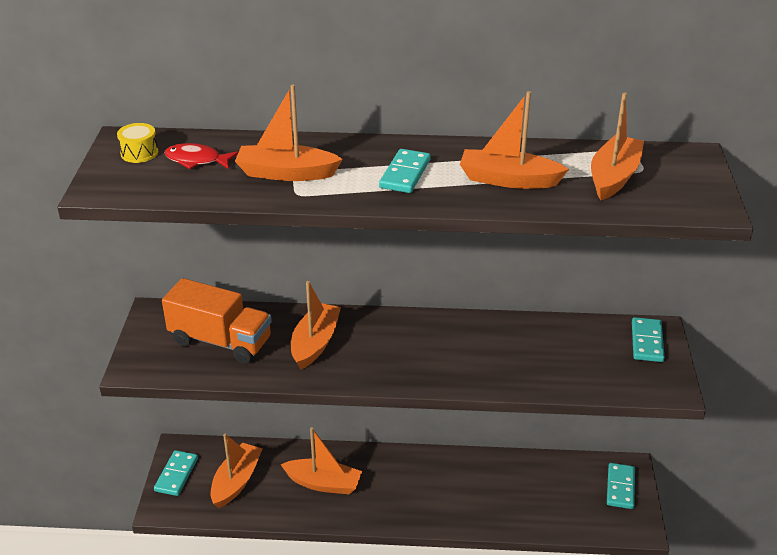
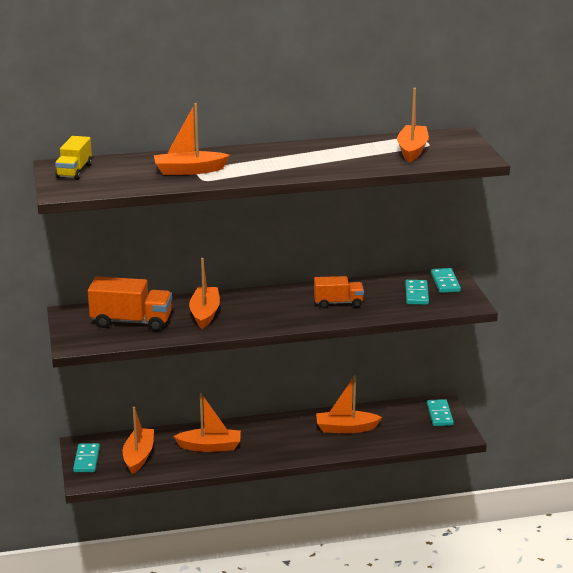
camera: 15 degrees left, 10 degrees down
yellow drum [117,123,158,163] -> yellow truck [55,136,92,180]
red fish [165,143,238,169] -> none
turquoise domino [379,149,430,193] -> turquoise domino moved to [405,280,429,305]
orange boat [460,91,569,189] -> orange boat moved to [316,376,382,433]
none -> orange truck [314,276,364,308]

